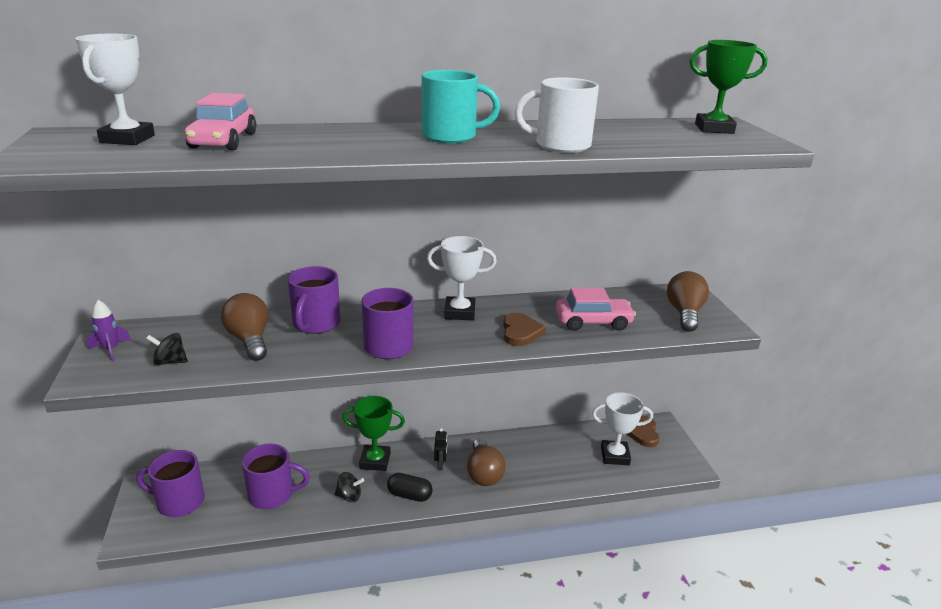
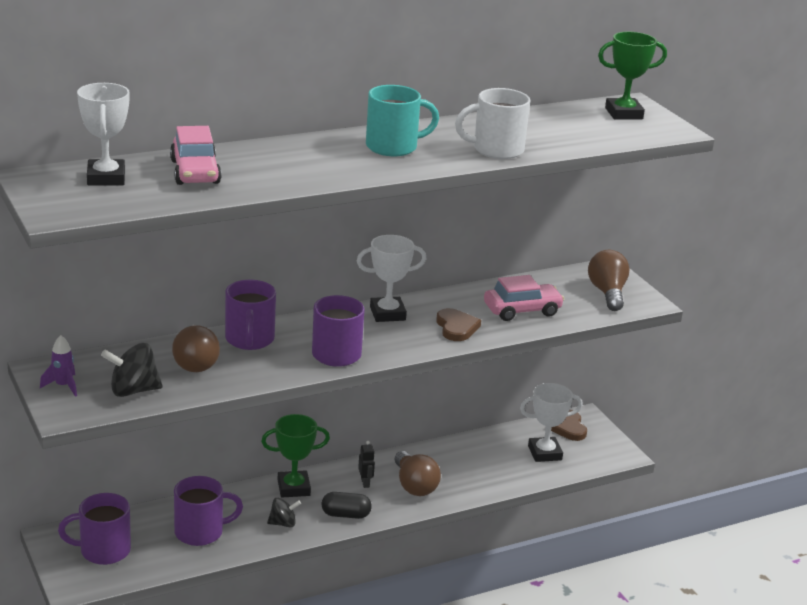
camera: 15 degrees left, 0 degrees up
black spinning top [146,333,188,365] -> black spinning top [101,343,163,397], size x1.59
brown light bulb [221,293,268,361] -> brown light bulb turned 150 degrees counterclockwise [172,325,220,372]

